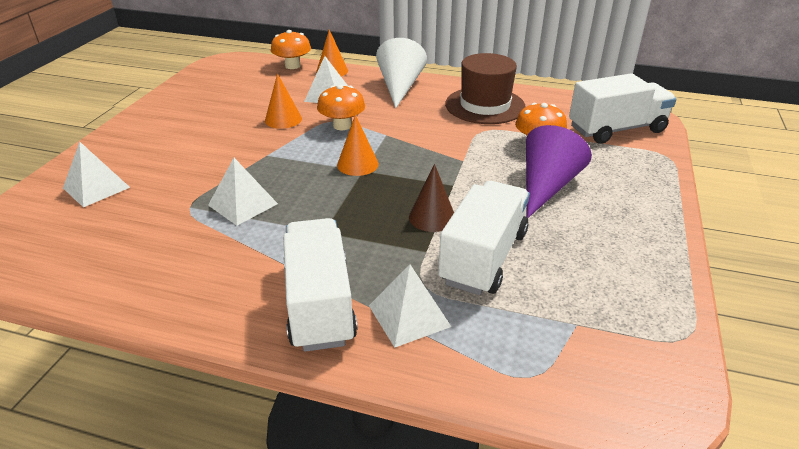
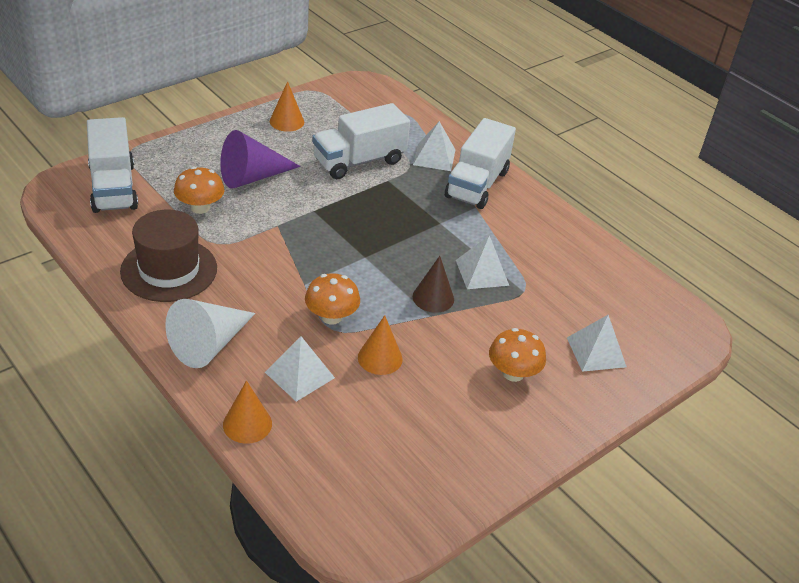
camera: 150 degrees left, 5 degrees up
orange mushroom [271,30,311,69] -> orange mushroom moved to [489,328,546,382]
orange cone [337,115,379,176] -> orange cone moved to [270,81,304,132]
brown cone [409,164,454,232] -> brown cone moved to [413,256,454,313]
white truck [569,73,677,144] -> white truck turned 120 degrees counterclockwise [87,117,138,213]

